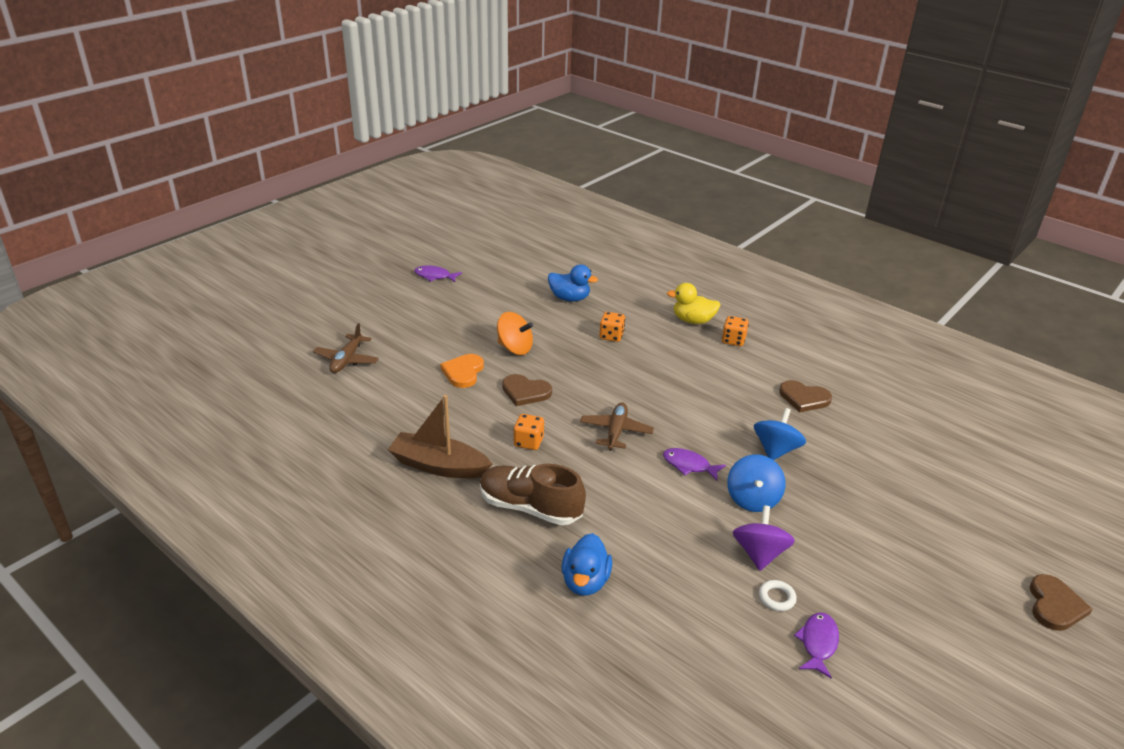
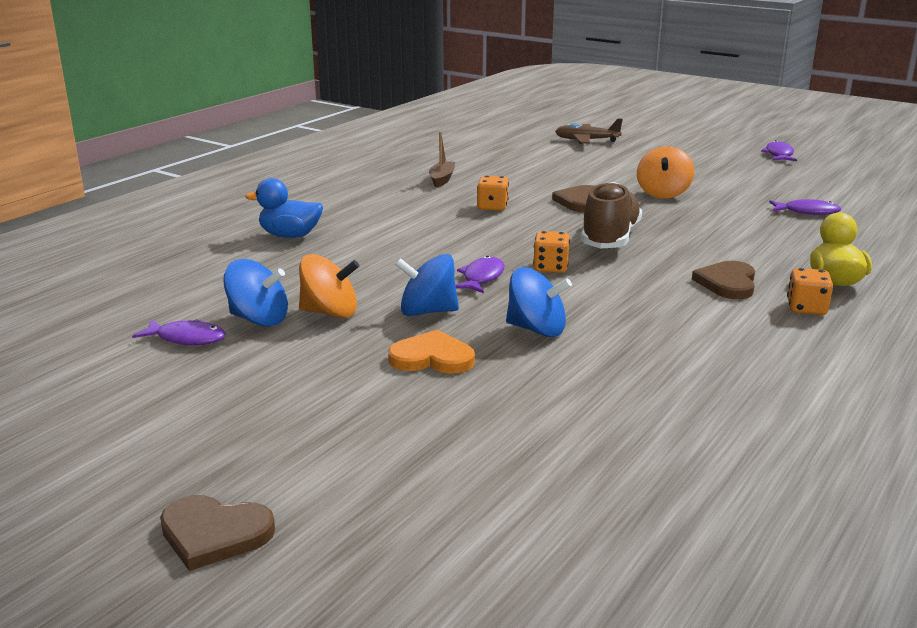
camera: 85 degrees right, 10 degrees down
brown boat [388,395,492,478] -> brown boat [429,131,455,188], size x0.57
orange heart [440,354,484,388] -> orange heart moved to [388,329,475,374]
brown shoe [480,464,586,525] -> brown shoe moved to [581,182,642,249]
blue duck [548,264,598,302] -> purple fish [769,199,841,215]
brown plane [580,402,654,451] -> none
orange dice [599,312,625,342] -> orange dice moved to [533,231,570,273]
purple spinning top [733,505,795,571] -> orange spinning top [299,254,359,318]
white ring [759,580,797,611] -> blue spinning top [223,259,288,327]
brown heart [779,380,832,412] -> brown heart moved to [692,261,755,299]

